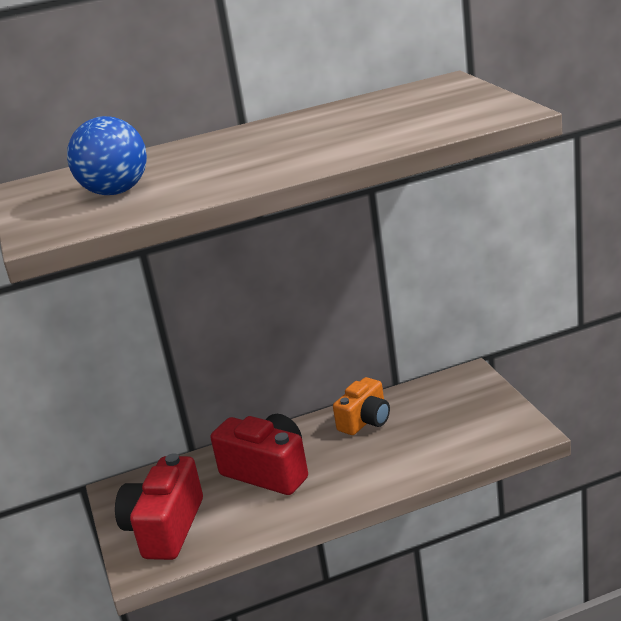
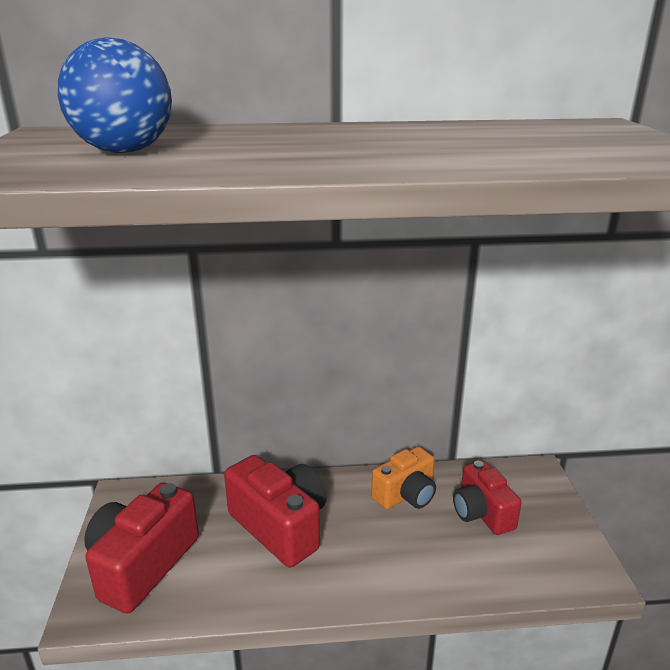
camera: 10 degrees right, 0 degrees up
none -> red camera [453,461,522,535]

